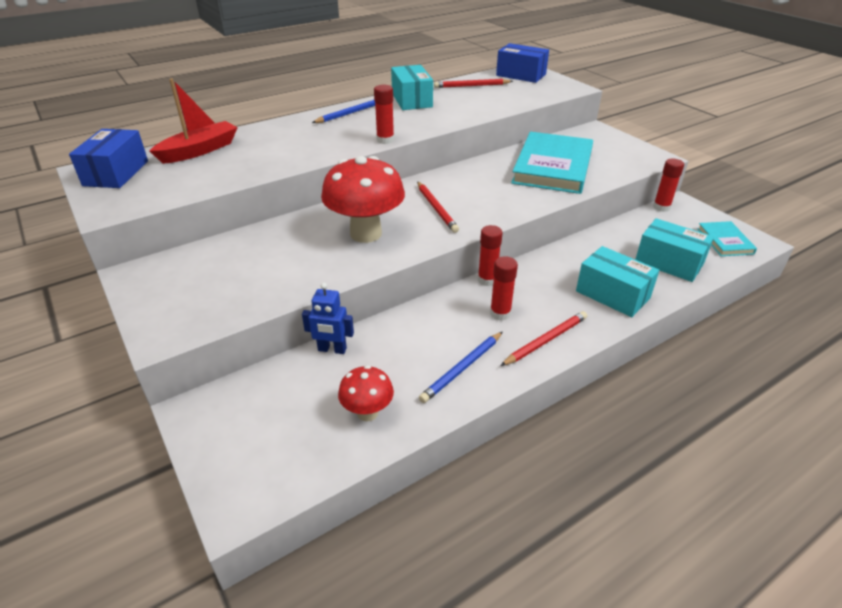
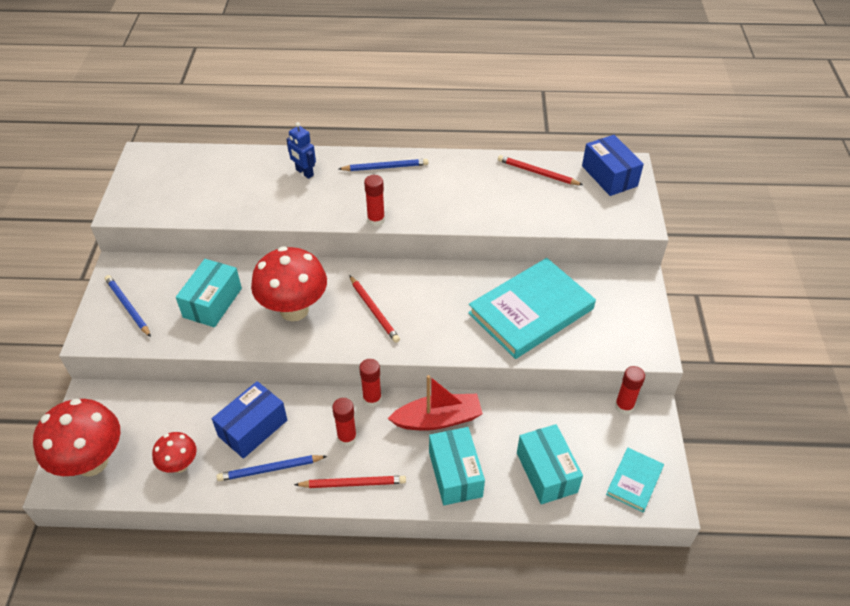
camera: 35 degrees right, 10 degrees up
blue box [69,129,148,188] -> blue box moved to [212,381,287,459]
red boat [150,79,238,164] -> red boat moved to [388,375,483,430]
blue robot [302,283,354,354] -> blue robot moved to [286,122,316,179]
turquoise box [391,65,433,110] -> turquoise box moved to [176,259,242,327]
red pencil [417,182,459,233] -> red pencil turned 45 degrees counterclockwise [349,275,400,343]
none -> red mushroom [33,398,120,477]
none -> blue pencil [105,275,151,337]

